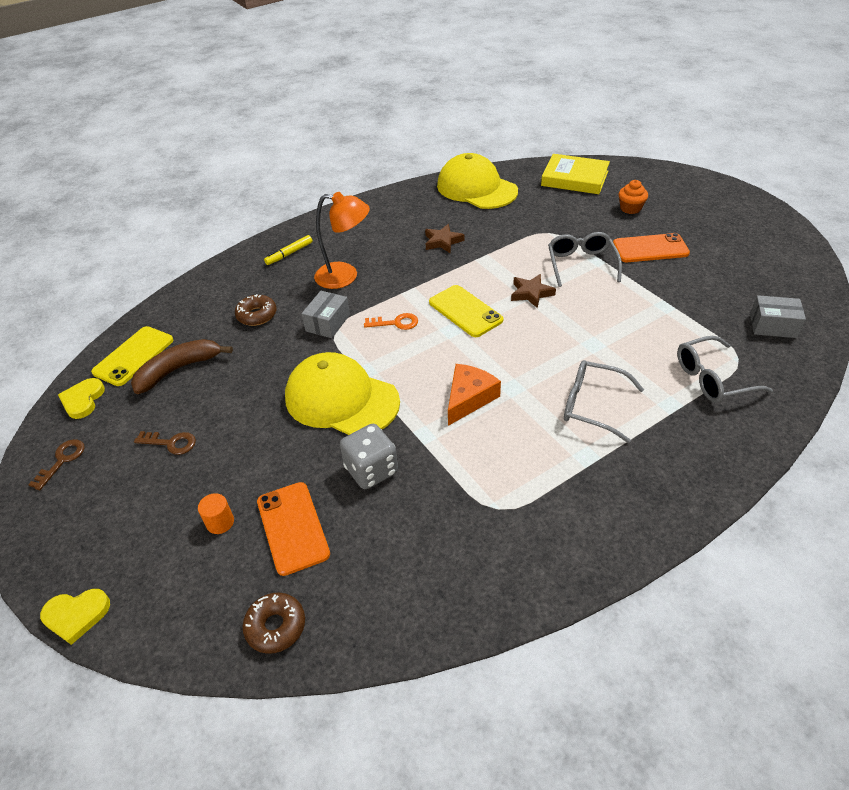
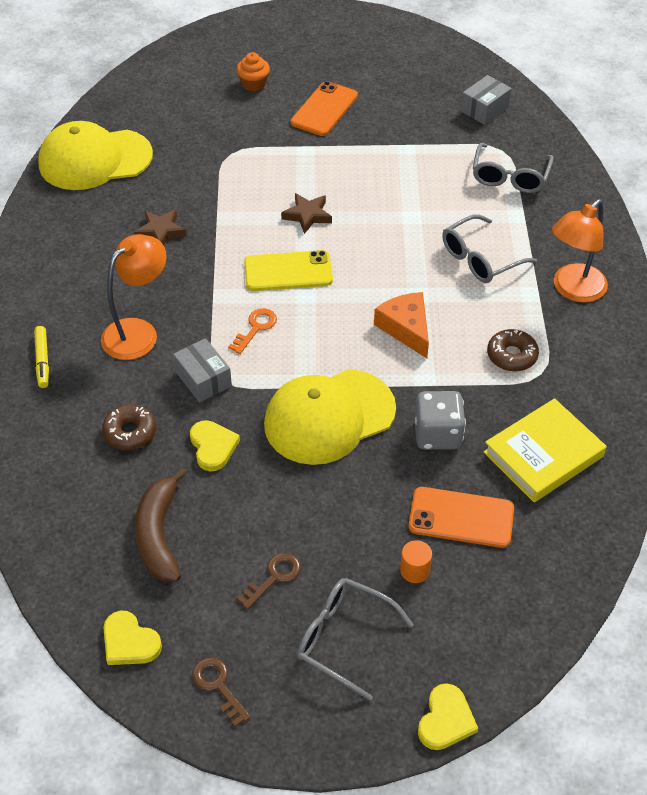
camera: 60 degrees left, 5 degrees up
yellow phone [91,326,173,386] -> none
brown donut [242,593,305,654] -> brown donut moved to [487,329,539,372]
yellow book [541,154,610,194] -> yellow book moved to [484,398,607,502]
grey glasses [548,232,622,287] -> grey glasses moved to [297,578,414,701]
none -> yellow heart [190,420,240,471]
none -> orange lamp [552,199,608,303]

